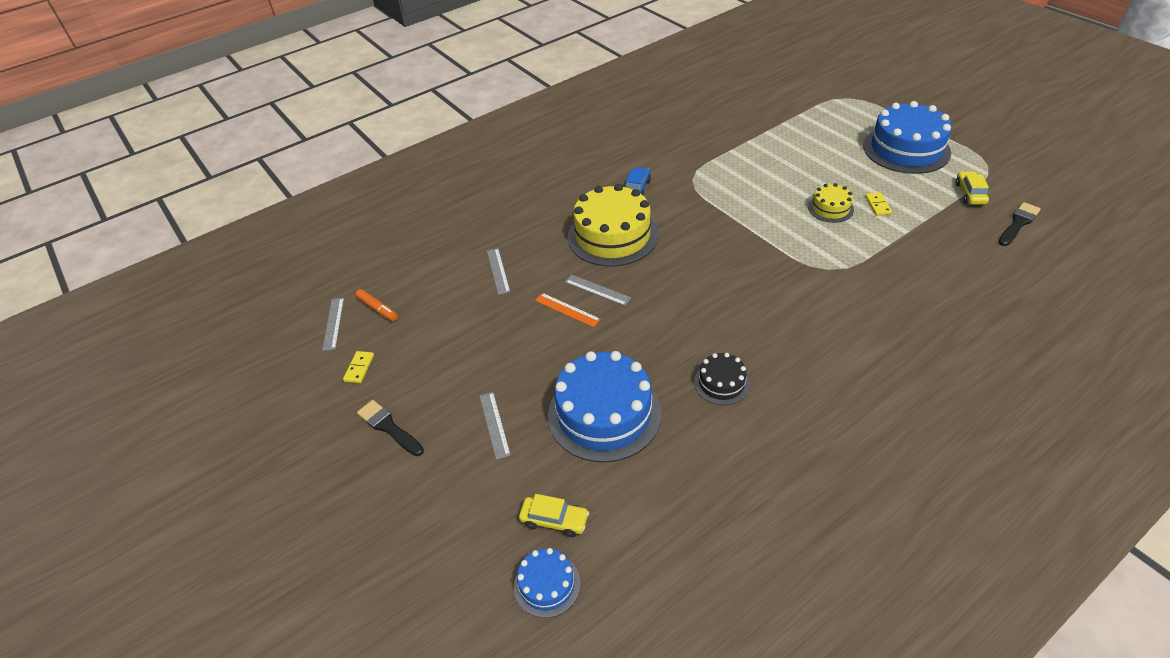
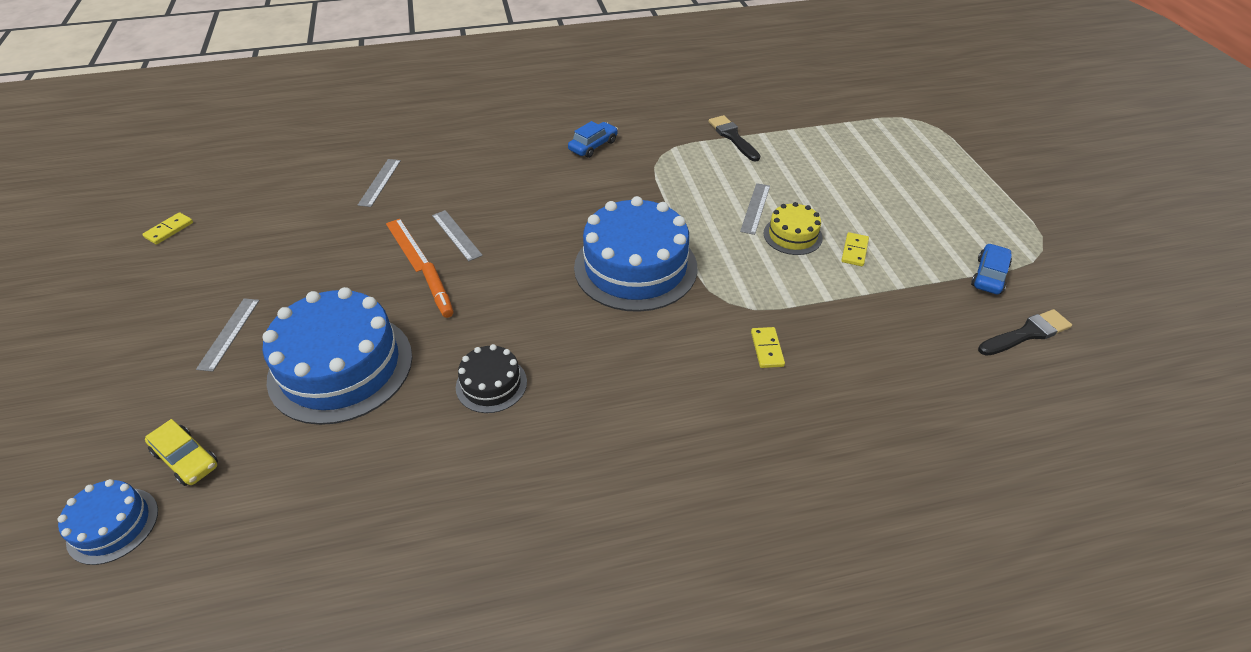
camera: 20 degrees right, 0 degrees up
grey ruler [322,298,344,351] -> grey ruler moved to [740,183,770,235]
orange marker [356,289,398,321] -> orange marker moved to [422,262,453,318]
black brush [357,400,424,456] -> black brush moved to [708,115,760,162]
yellow cake [568,184,658,267] -> none
blue cake [863,101,952,174] -> blue cake moved to [574,196,697,312]
yellow car [956,171,989,205] -> blue car [971,243,1012,294]
none -> yellow domino [751,327,785,368]

